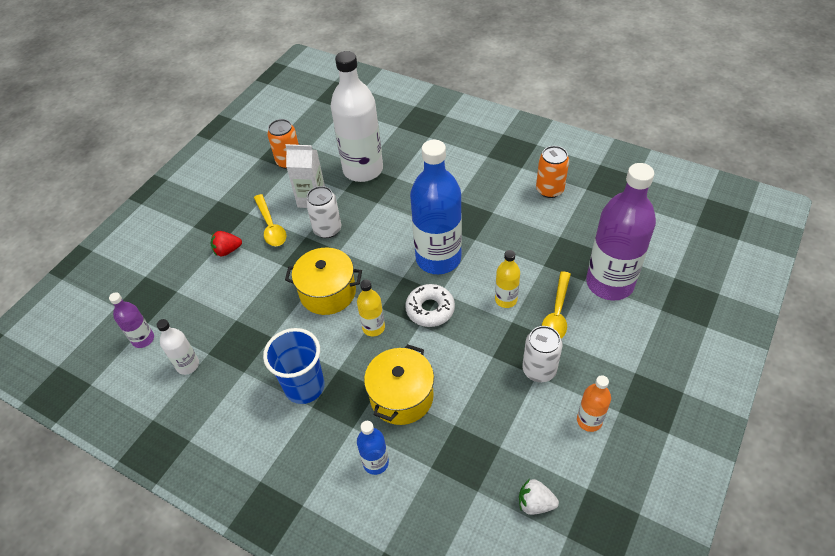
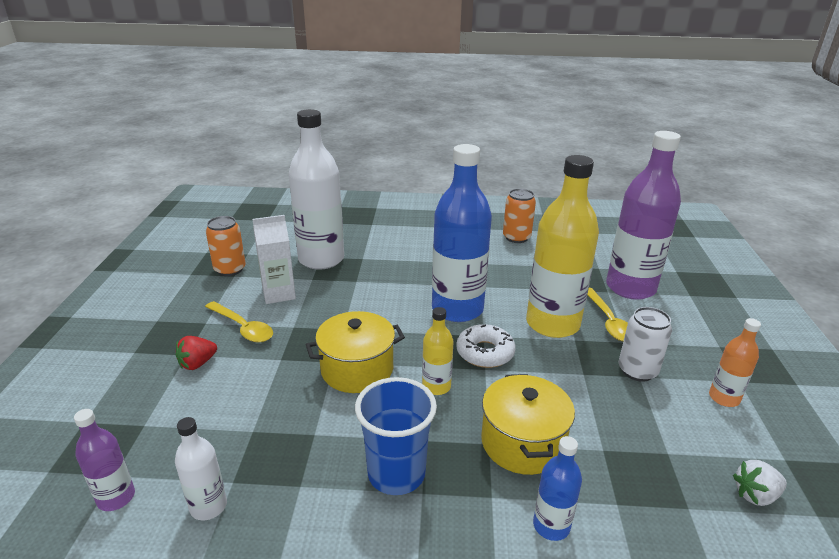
camera: 30 degrees left, 20 degrees down
white can [306,186,341,238] -> none
yellow bottle [495,250,520,308] -> yellow bottle [526,155,599,338], size x2.14

